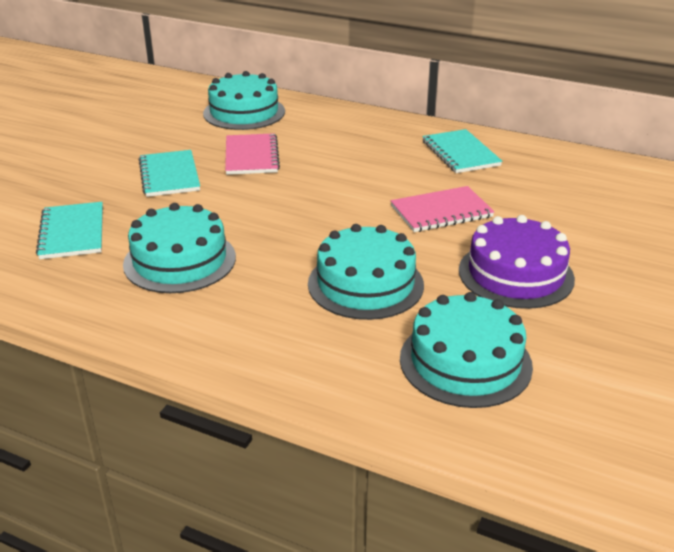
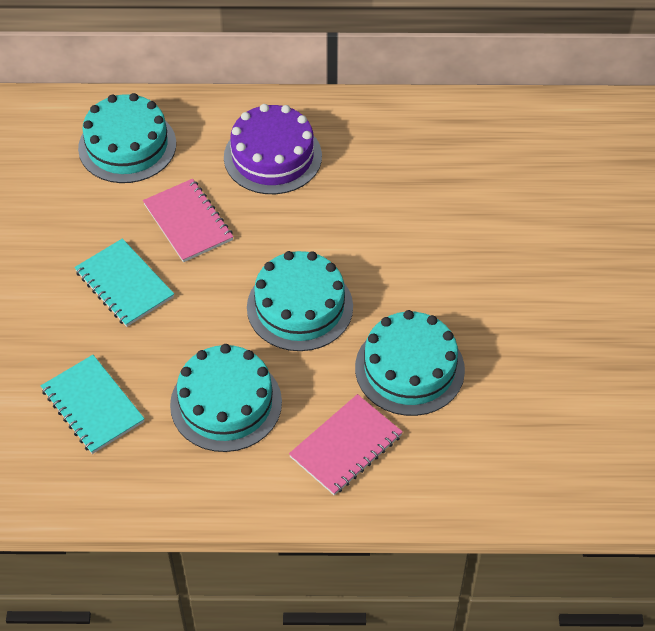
camera: 25 degrees left, 20 degrees up
pink notebook [391,186,495,232] -> pink notebook moved to [289,394,403,495]
turquoise cake [400,292,533,408] -> turquoise cake moved to [247,251,353,351]
turquoise notebook [422,129,502,173] -> none
purple cake [459,215,575,309] -> purple cake moved to [224,104,322,194]

